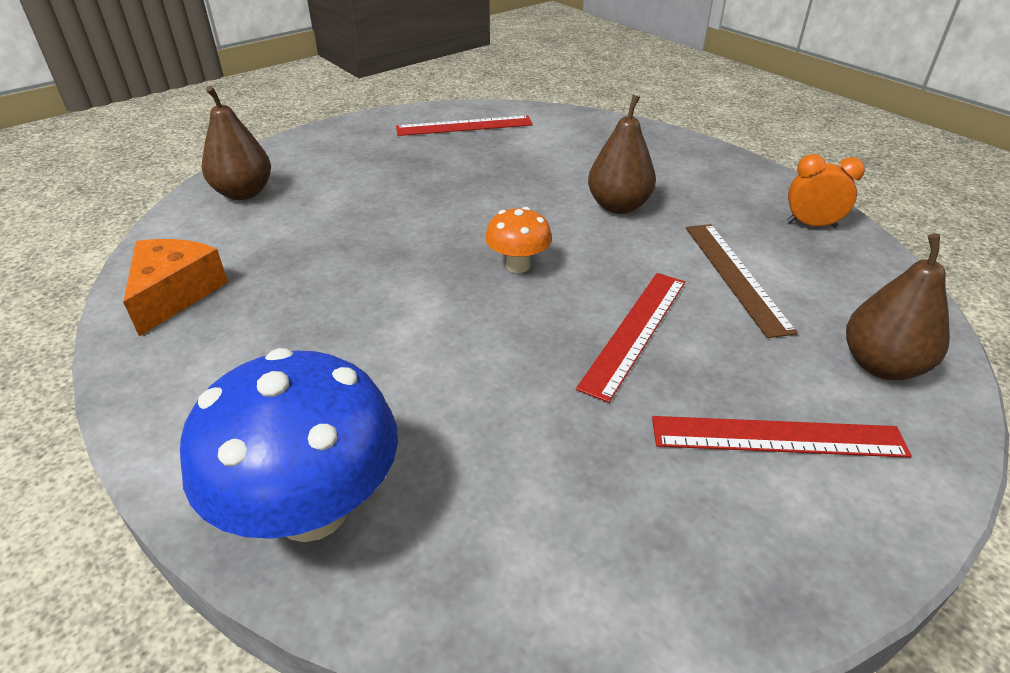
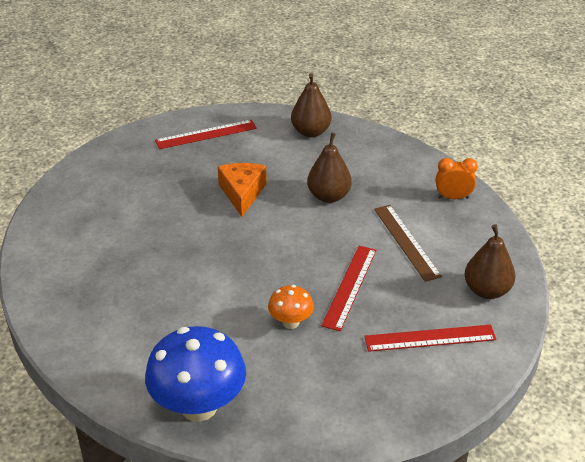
camera: 10 degrees left, 0 degrees up
orange cheese [123,239,228,336] -> orange cheese moved to [218,163,267,217]
brown pear [202,86,271,200] -> brown pear moved to [291,73,332,137]
orange mushroom [485,207,552,273] -> orange mushroom moved to [268,285,314,329]

